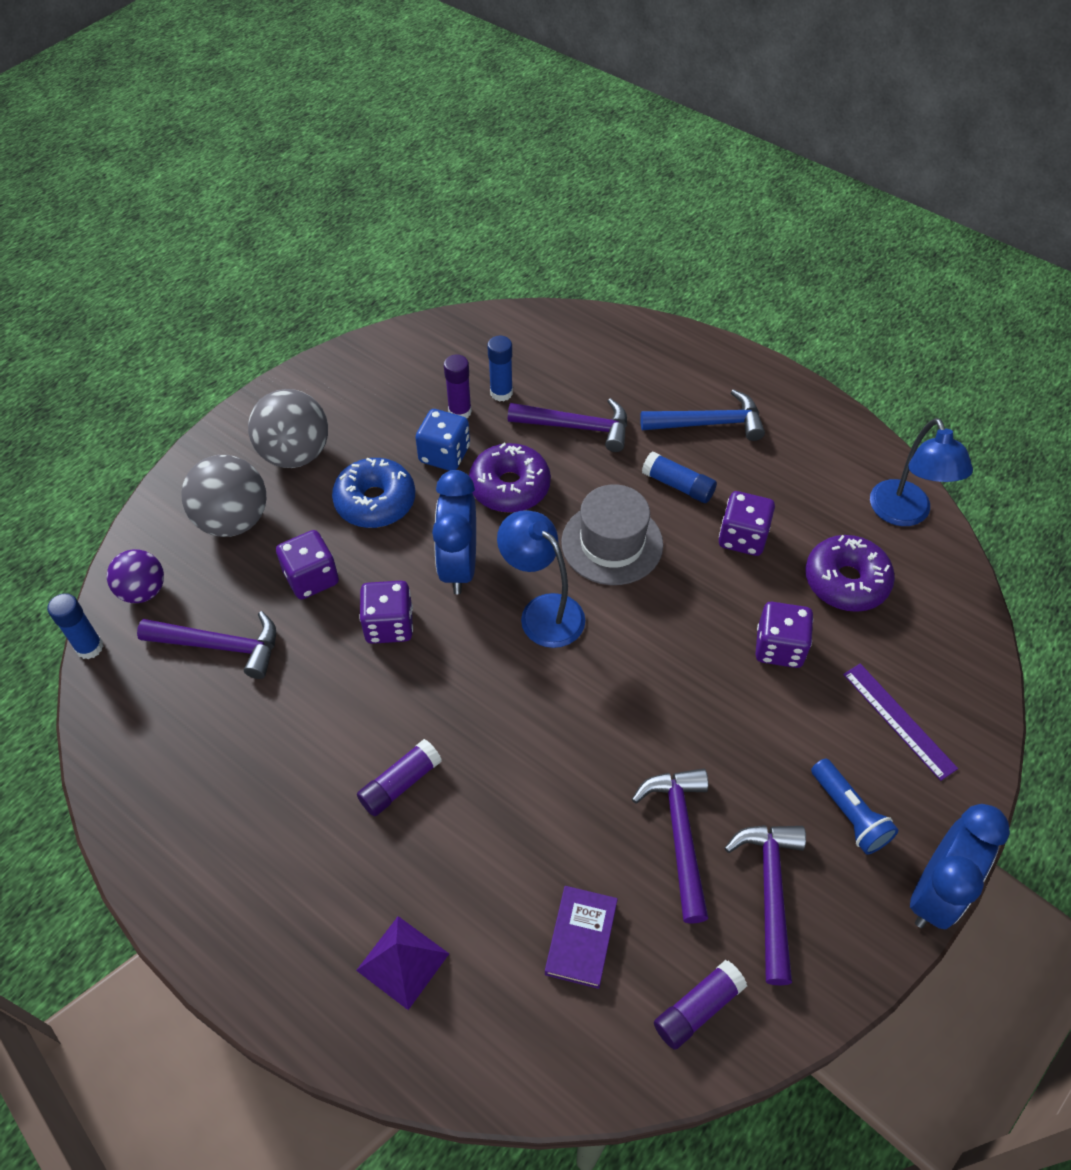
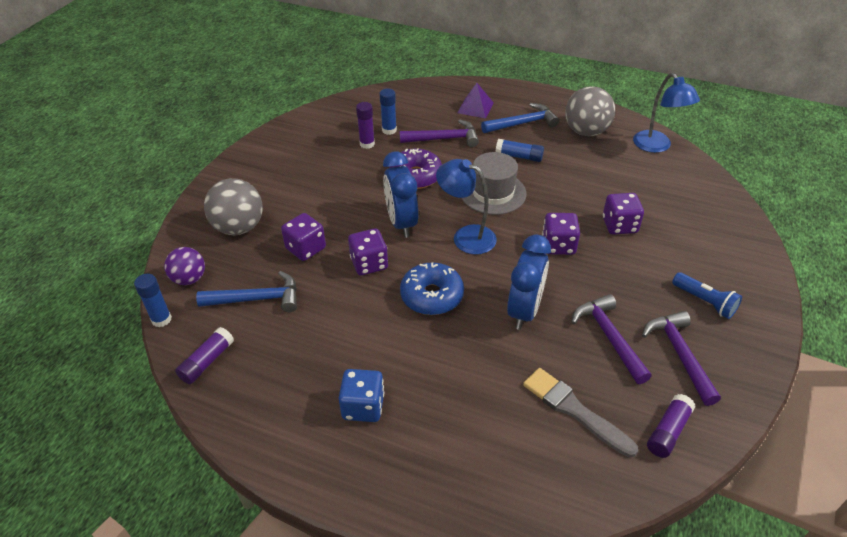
camera: 15 degrees left, 10 degrees down
purple hammer [137,611,276,679] -> blue hammer [196,271,297,312]
grey ball [248,389,328,468] -> grey ball moved to [565,86,615,136]
blue donut [332,458,415,528] -> blue donut moved to [400,263,464,315]
purple pyramid [356,916,449,1010] -> purple pyramid moved to [457,83,494,119]
purple glue stick [357,739,442,816] -> purple glue stick moved to [175,327,234,384]
blue dice [415,409,470,471] -> blue dice moved to [338,369,384,422]
purple book [545,886,618,989] -> grey brush [523,368,638,457]
purple dice [719,491,775,556] -> purple dice moved to [542,213,580,255]
purple donut [805,535,895,612] -> none
purple ruler [843,664,958,781] -> none
blue clock [910,804,1010,929] -> blue clock moved to [507,234,551,330]

